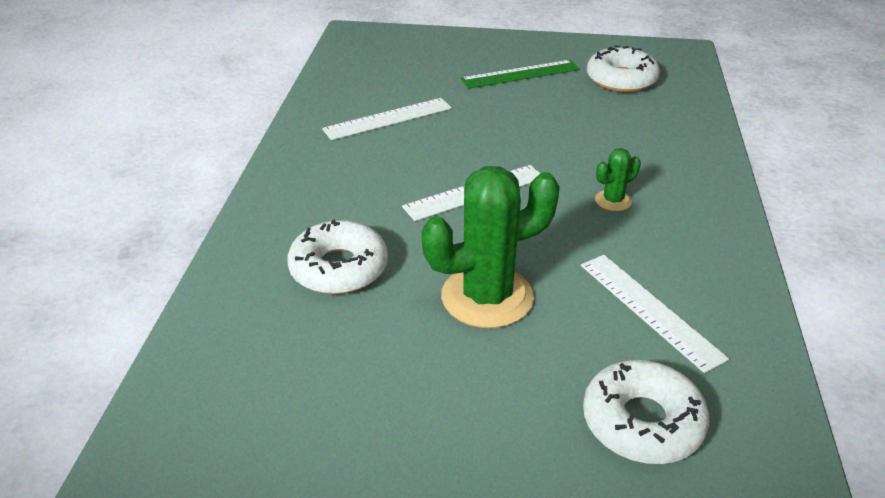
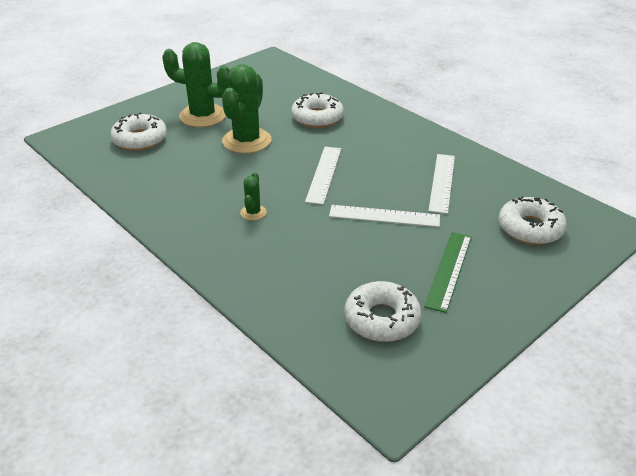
camera: 130 degrees right, 0 degrees up
white ruler [581,255,729,373] -> white ruler moved to [329,205,440,227]
none -> green cactus [162,42,230,127]
none -> white donut [498,196,567,245]

